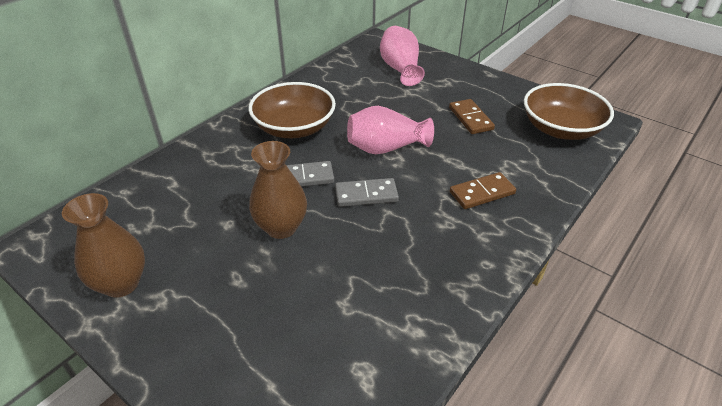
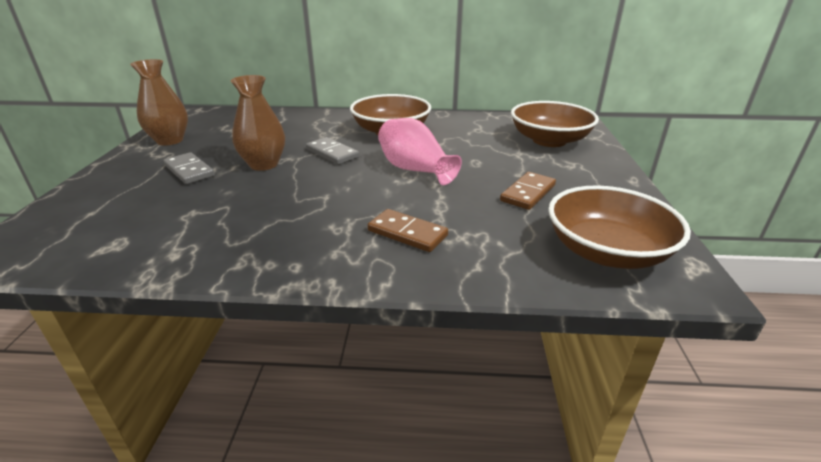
camera: 55 degrees right, 10 degrees down
grey domino [335,178,399,207] -> grey domino moved to [164,152,215,184]
pink vase [380,26,425,86] -> brown bowl [511,101,599,147]

